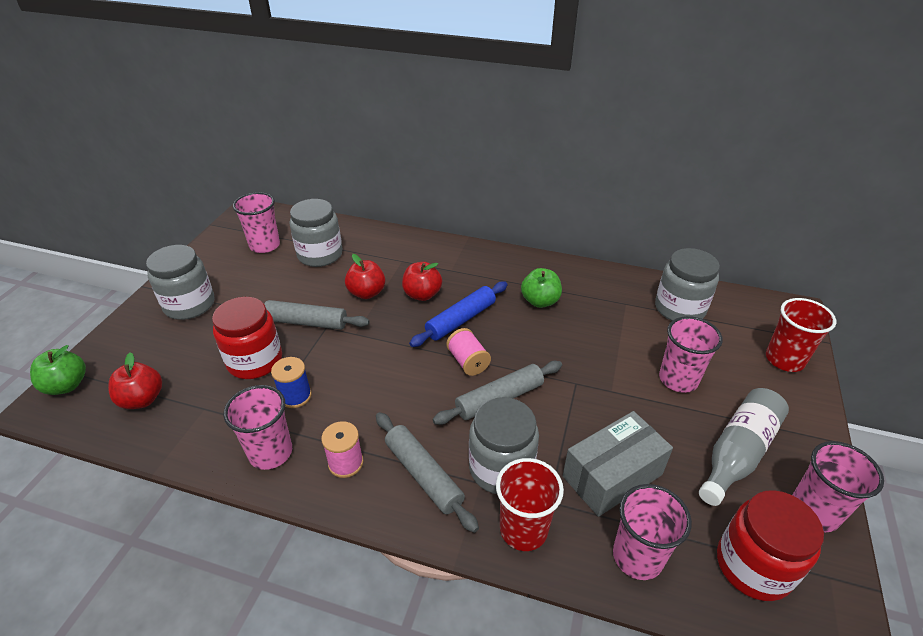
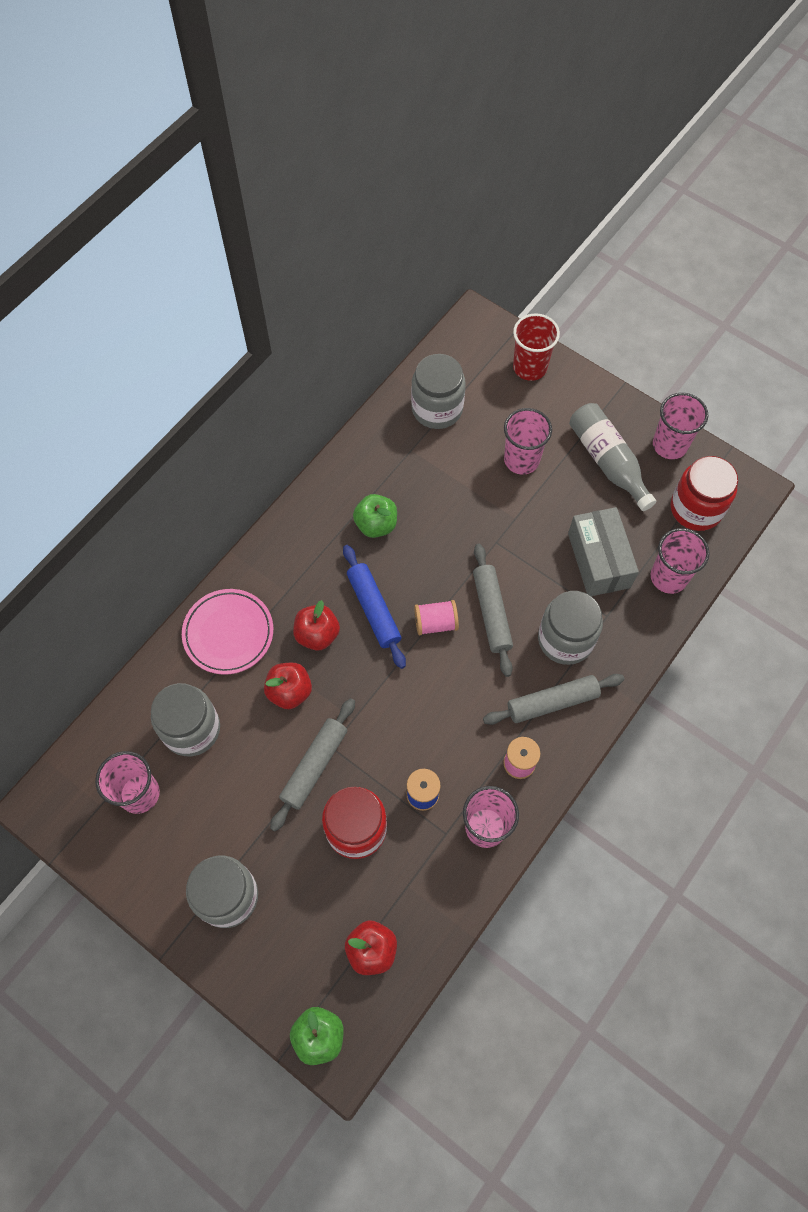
camera: 70 degrees left, 25 degrees up
red cup [496,458,564,551] -> none
none -> pink plate [182,589,273,675]

